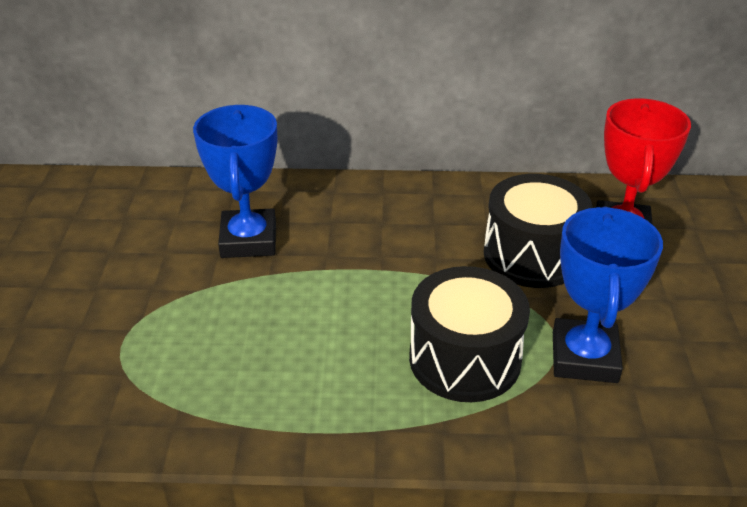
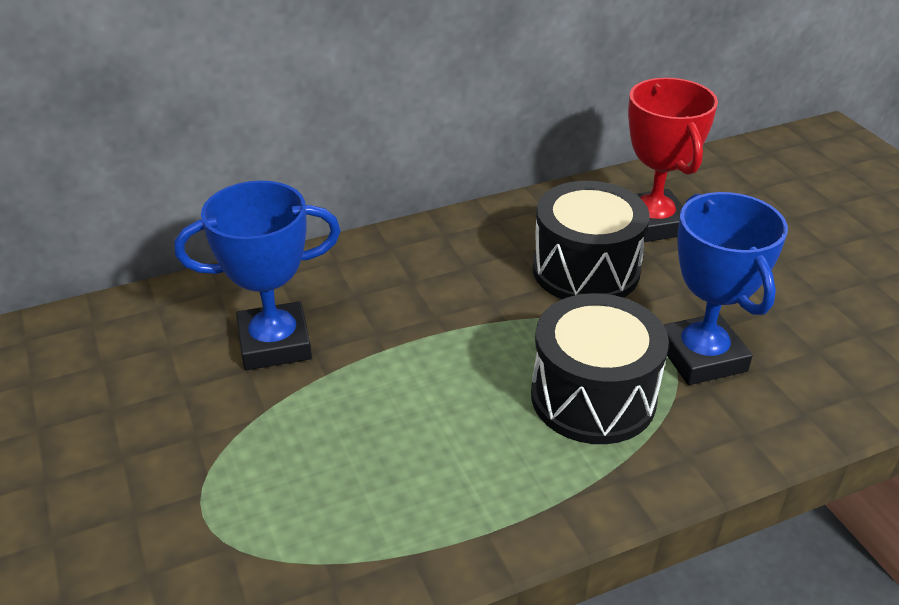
camera: 25 degrees left, 0 degrees up
blue trophy [193,105,277,258] -> blue trophy turned 75 degrees counterclockwise [175,181,341,370]

